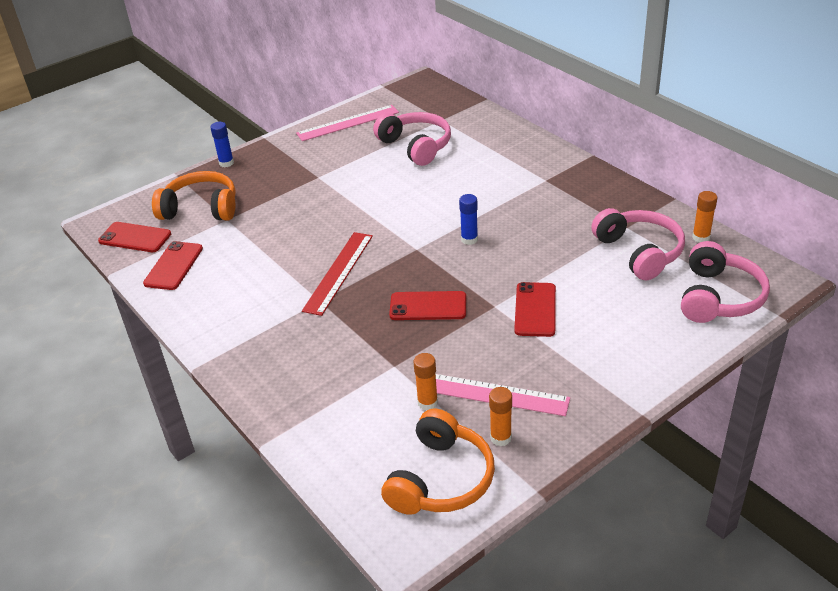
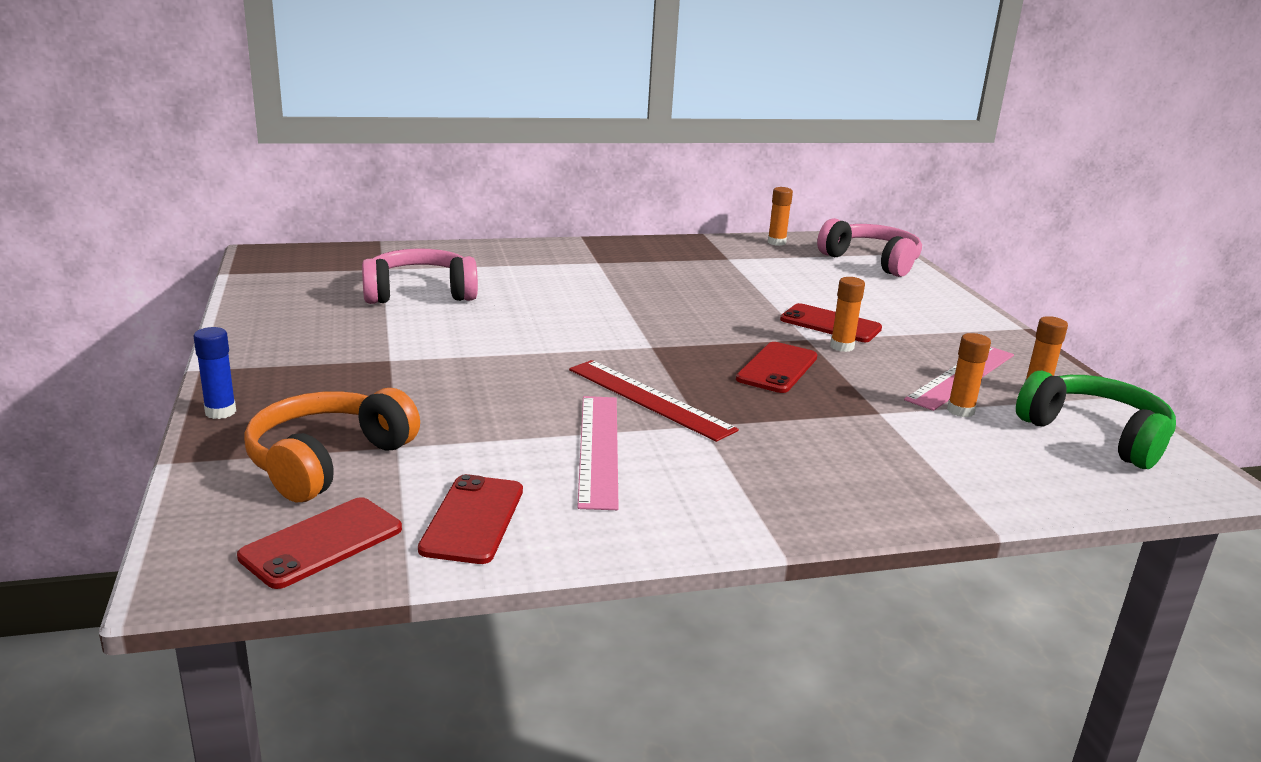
camera: 70 degrees left, 15 degrees down
red phone [143,241,203,290] -> red phone turned 60 degrees clockwise [418,474,523,564]
pink ruler [296,105,399,141] -> pink ruler moved to [577,396,619,510]
orange headphones [381,409,495,515] -> green headphones [1016,371,1176,469]
blue glue stick [459,194,478,245] -> none
pink headphones [591,208,685,280] -> none
none -> orange glue stick [830,277,865,352]

